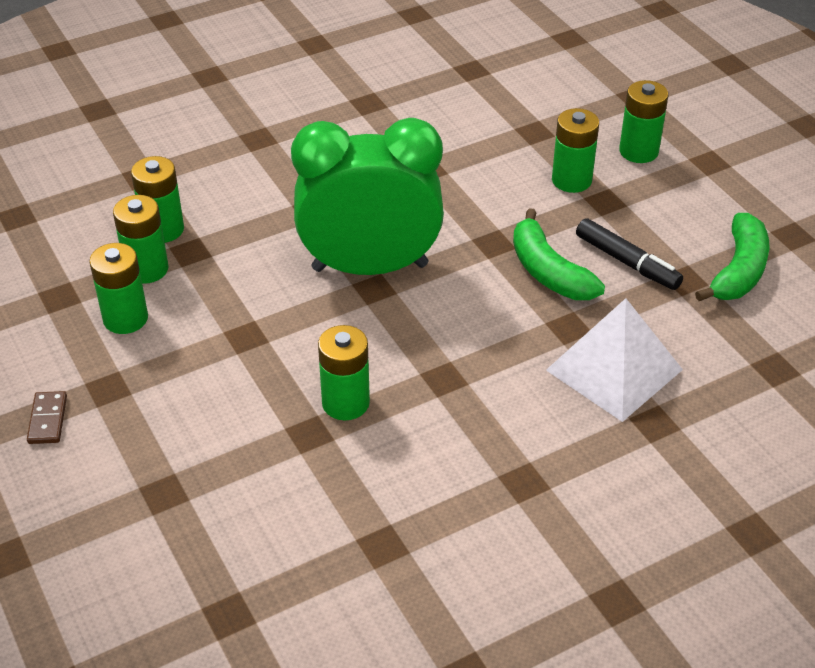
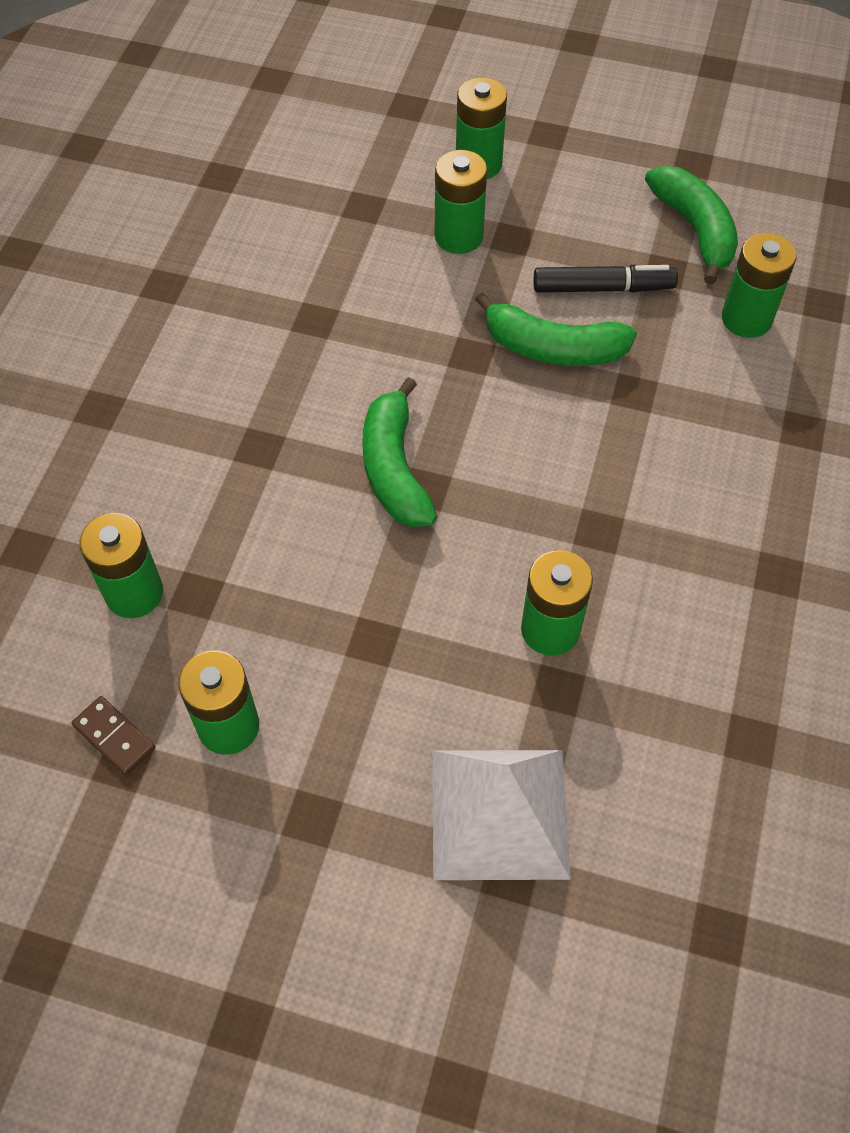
camera: 45 degrees left, 15 degrees up
brown domino [27,391,67,444] -> brown domino moved to [72,696,155,776]
green battery [113,195,168,284] -> green battery moved to [722,233,796,338]
green clock [291,118,444,275] -> green banana [362,377,437,527]
white pyramid [546,298,683,422] -> white pyramid moved to [432,750,571,880]

